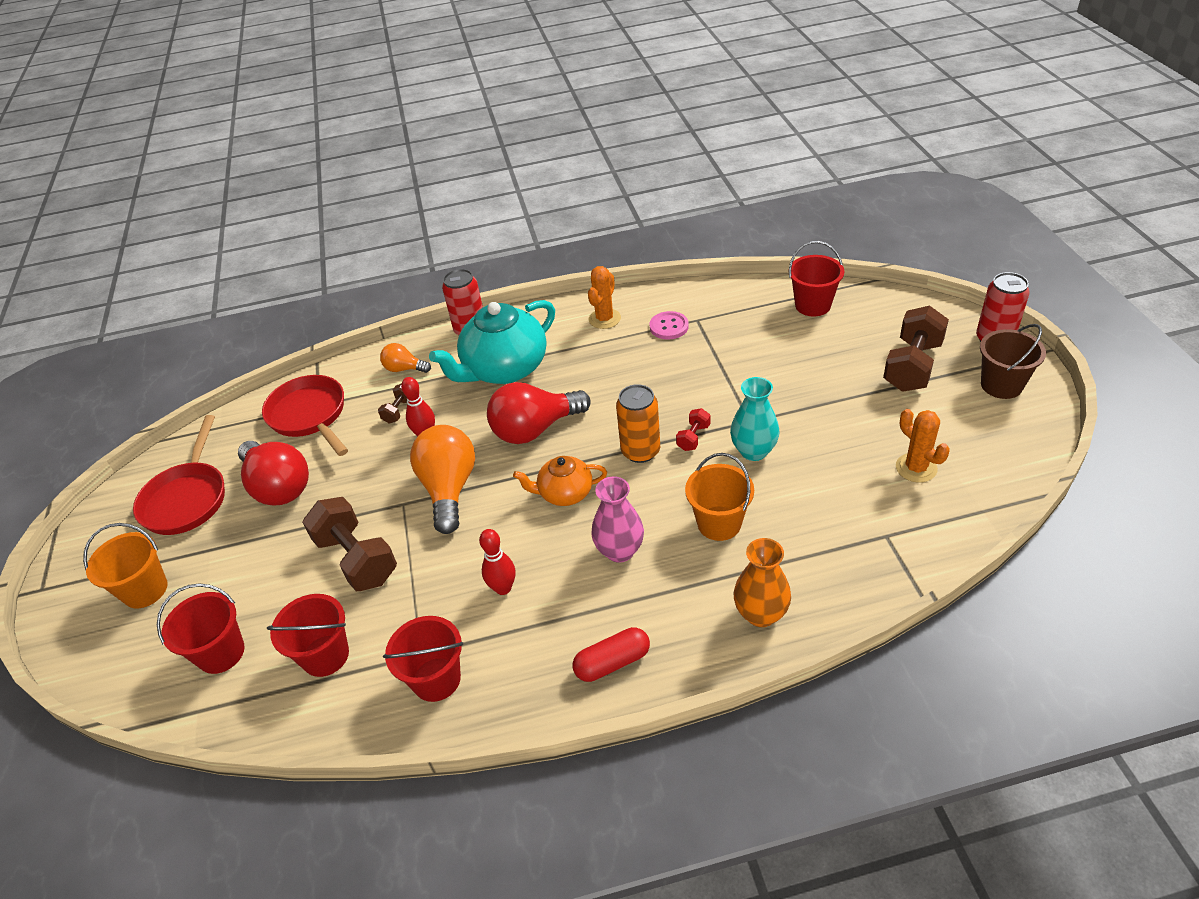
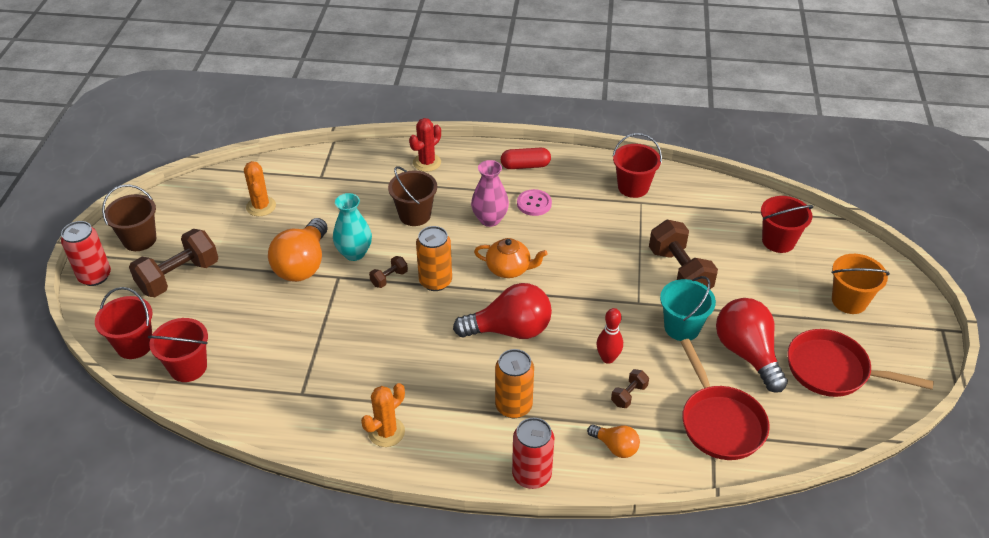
camera: 165 degrees left, 0 degrees up
red pan [133,415,225,535] -> red pan turned 90 degrees counterclockwise [787,329,934,397]
red bucket [267,594,349,677] -> red bucket moved to [95,287,153,359]
orange light bulb [410,425,475,534] -> orange light bulb moved to [268,218,328,282]
turquoise teapot [429,300,555,384] -> orange can [495,349,534,418]
red bowling pin [479,529,515,595] -> none
pink button [650,311,689,340] -> pink button moved to [517,189,552,216]
red dumbbell [676,408,710,451] -> brown dumbbell [369,256,408,288]
orange bucket [685,453,754,541] -> brown bucket [388,166,437,226]
orange vase [734,538,791,627] -> red cactus [409,118,441,172]
none -> turquoise bucket [660,276,716,341]

